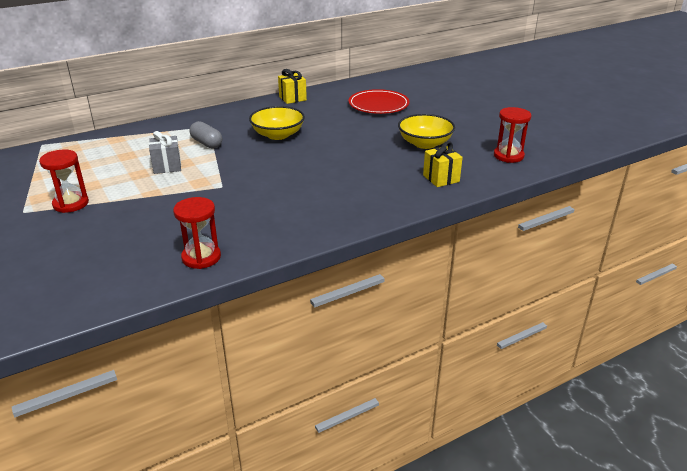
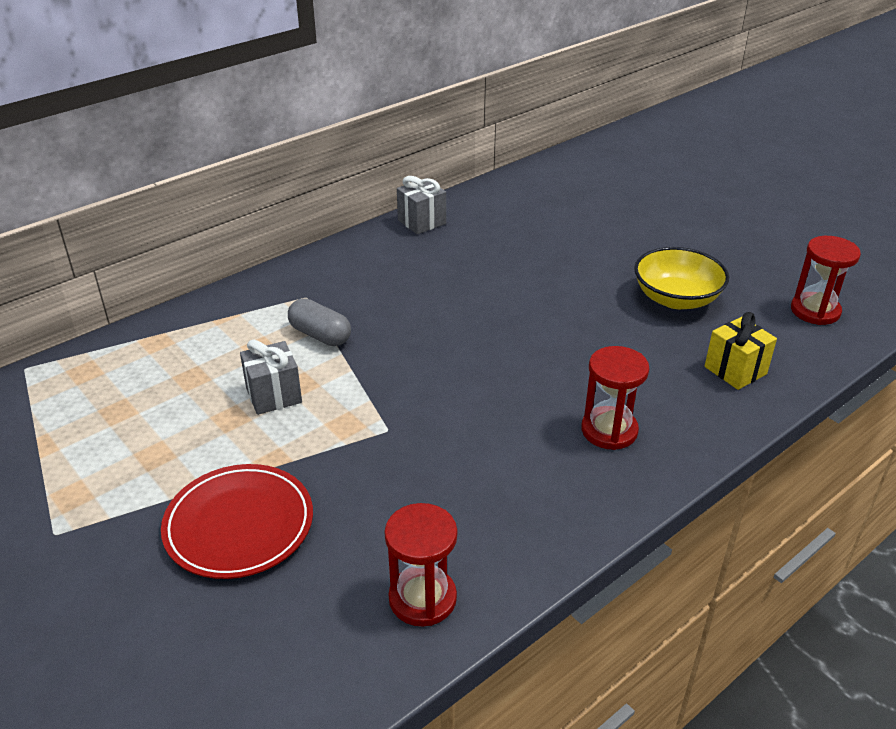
camera: 10 degrees left, 5 degrees up
red hourglass [39,150,89,213] -> red hourglass moved to [581,346,649,450]
yellow bowl [249,106,305,140] -> none
yellow gift [278,69,307,104] -> grey gift [397,176,446,234]
red plate [348,89,410,114] -> red plate moved to [161,464,313,579]

